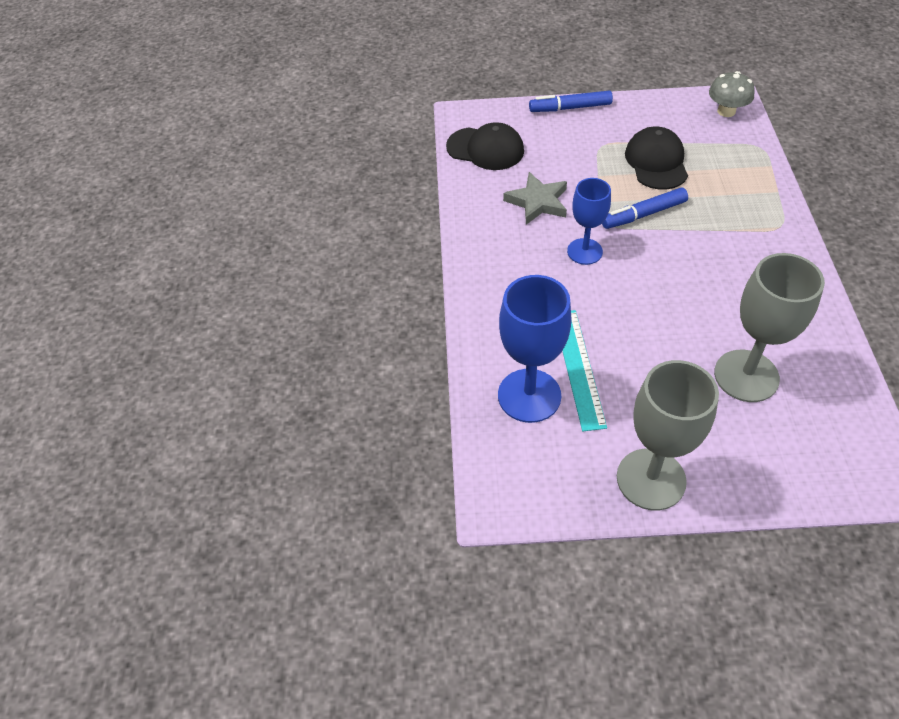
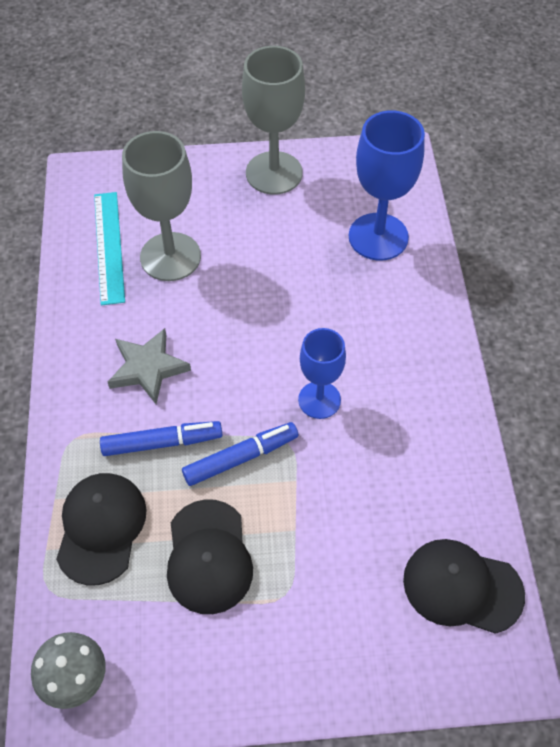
camera: 175 degrees right, 5 degrees up
grey star [503,172,567,225] -> grey star moved to [108,328,191,404]
blue marker [529,91,613,112] -> blue marker moved to [100,421,223,456]
turquoise ruler [562,310,607,431] -> turquoise ruler moved to [94,192,125,306]
none -> black cap [56,473,146,586]

